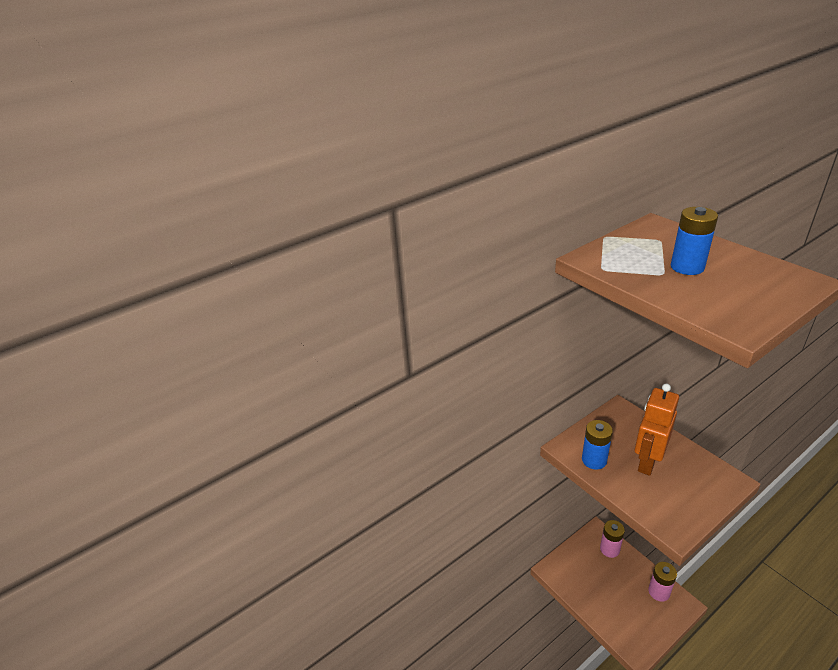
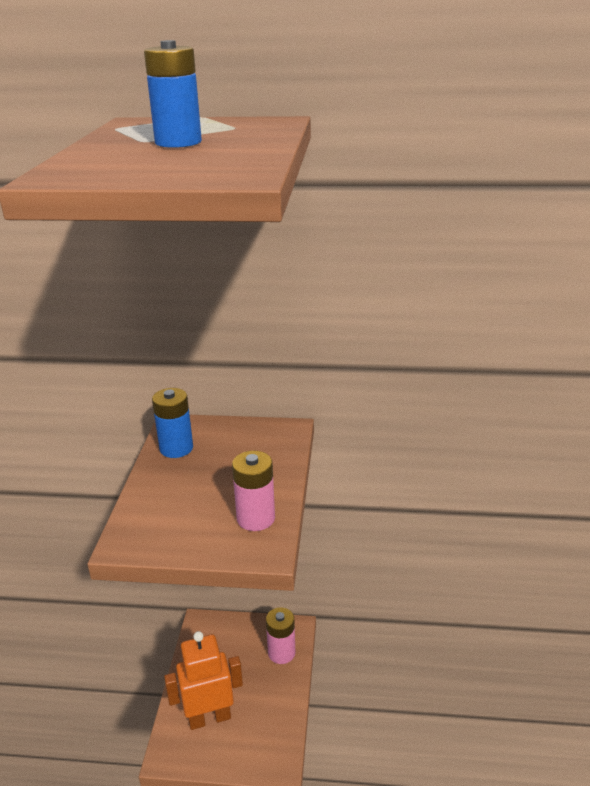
camera: 40 degrees right, 5 degrees down
orange robot [635,384,679,476] -> orange robot moved to [164,631,243,730]
pink battery [648,562,677,602] -> pink battery moved to [232,451,275,531]

